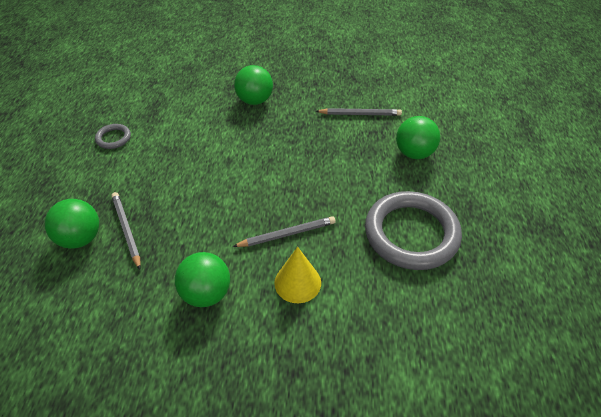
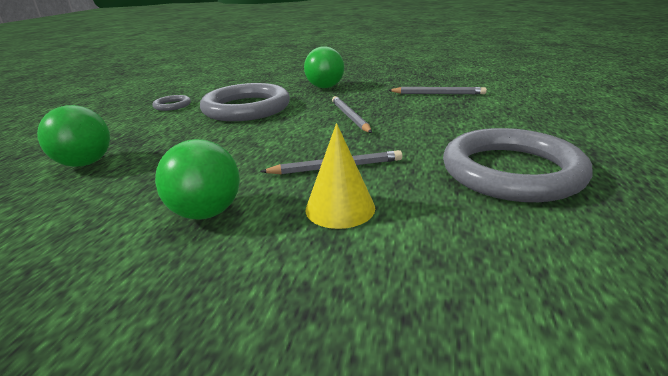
camera: 10 degrees right, 20 degrees down
grey pencil [111,192,141,269] -> grey pencil moved to [332,96,372,133]
green ball [396,116,440,159] -> none
none -> grey ring [200,83,290,121]

